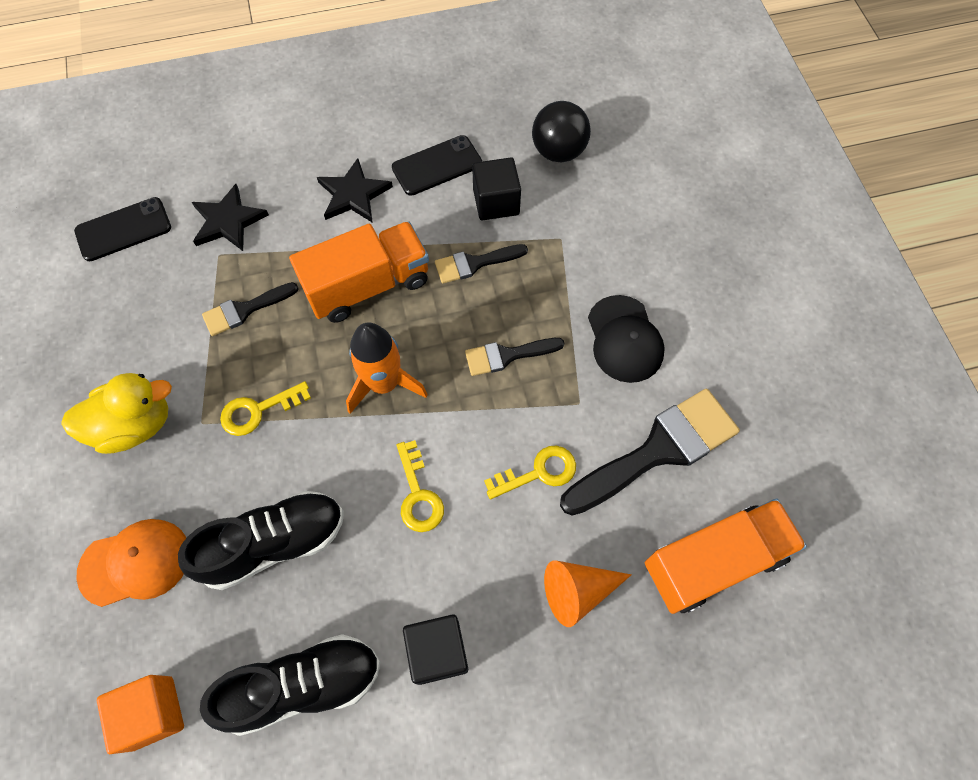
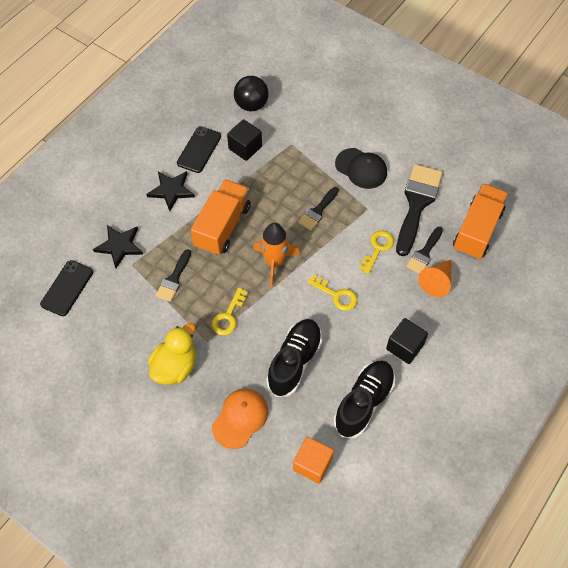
camera: 40 degrees left, 5 degrees down
black brush [435,244,528,284] -> black brush moved to [406,227,443,274]

